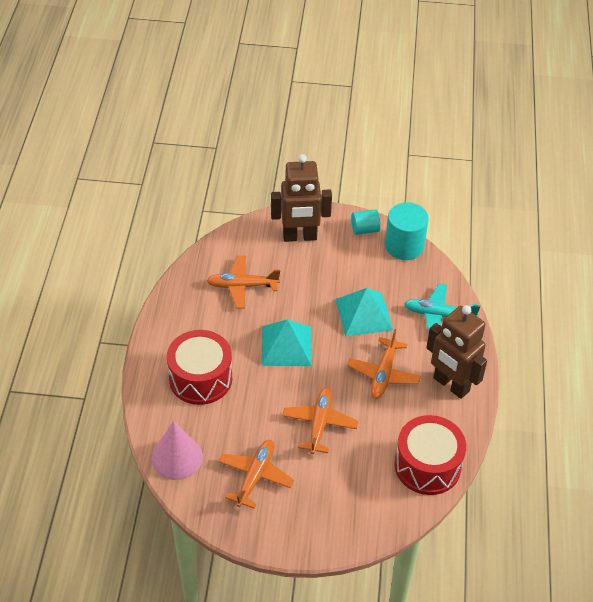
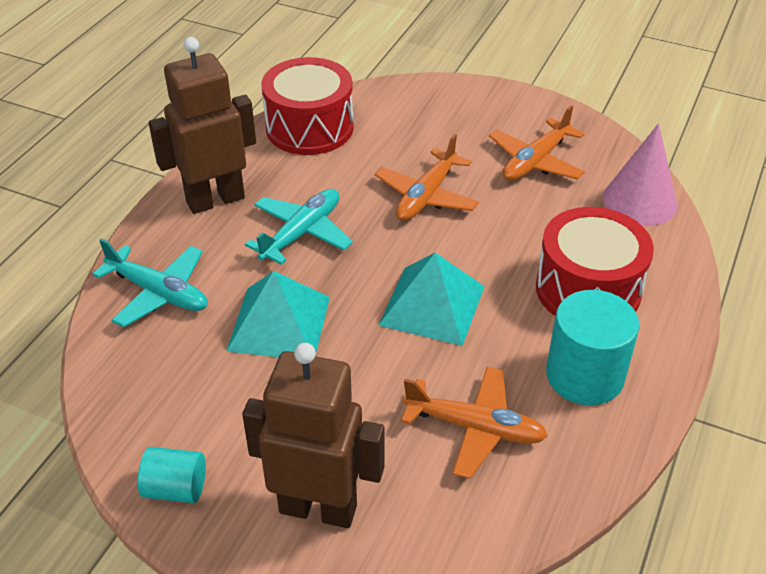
camera: 160 degrees left, 5 degrees down
orange plane [347,329,421,399] -> turquoise plane [245,189,353,265]
turquoise cylinder [385,202,429,260] -> turquoise cylinder moved to [546,290,639,405]
brown robot [426,305,487,399] -> brown robot turned 90 degrees counterclockwise [149,37,256,214]

